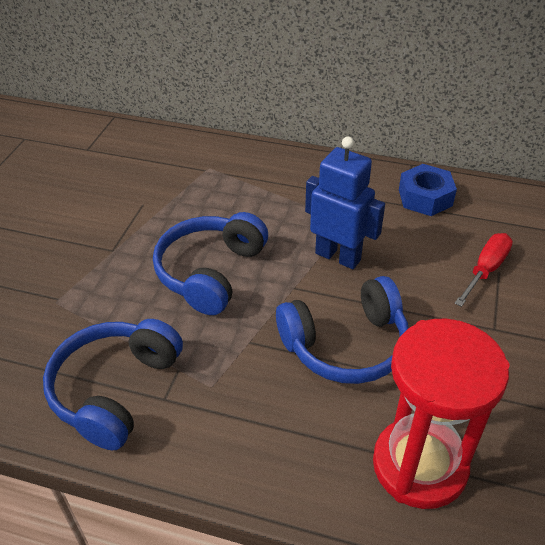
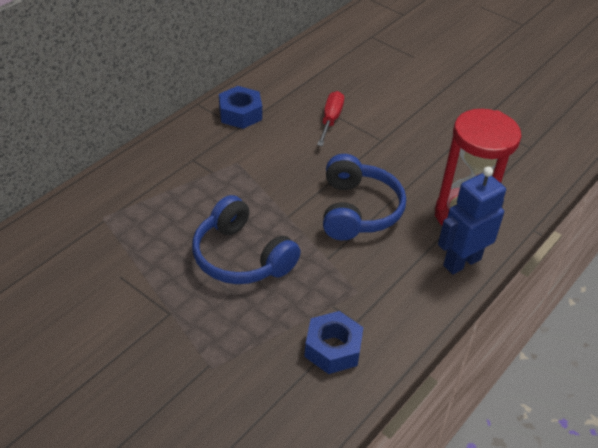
camera: 70 degrees left, 0 degrees up
blue headphones [43,319,183,450] -> blue nut [304,311,364,374]
blue robot [305,137,385,269] -> blue robot moved to [438,167,506,275]
red screwdriver [454,233,513,307] -> red screwdriver turned 45 degrees clockwise [317,91,344,146]

